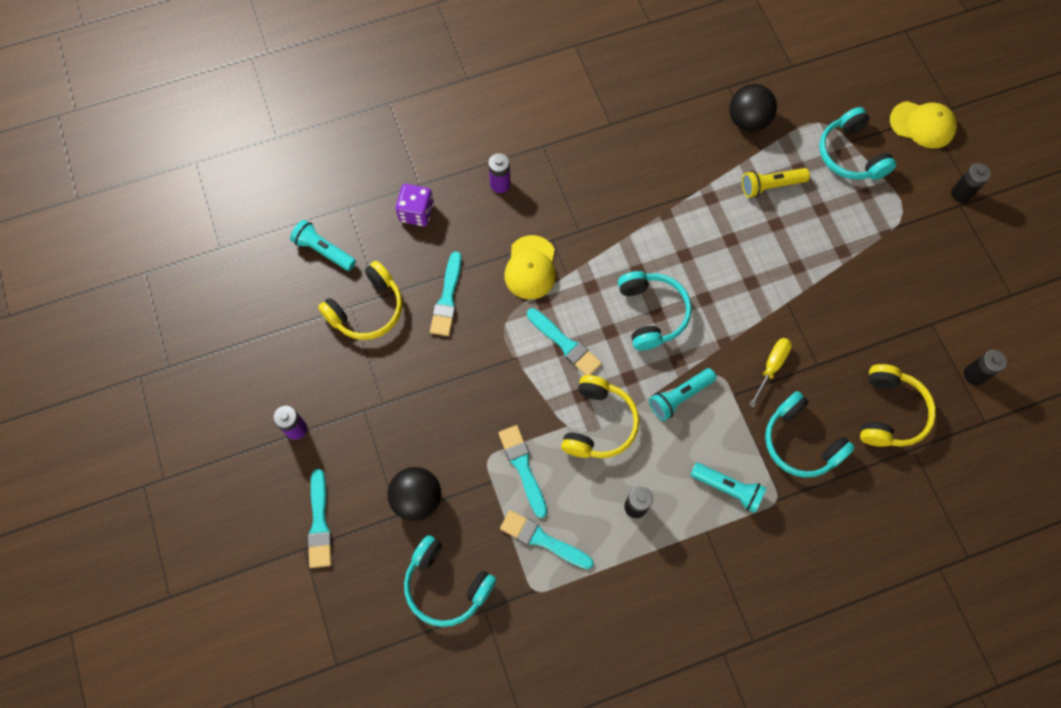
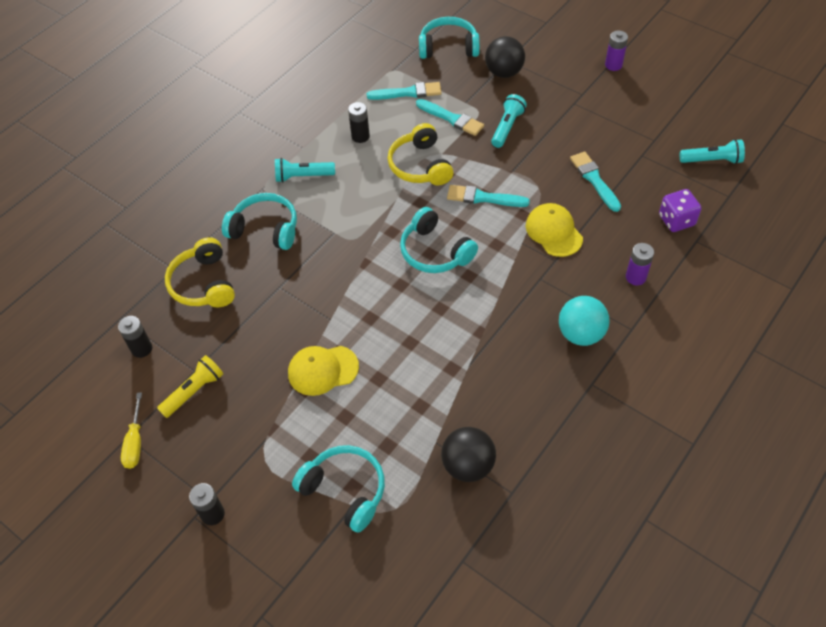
camera: 150 degrees right, 15 degrees down
turquoise brush [307,469,332,568] -> none
yellow headphones [318,261,402,340] -> none
turquoise flashlight [649,368,716,421] -> turquoise flashlight moved to [491,94,527,148]
yellow flashlight [742,168,810,198] -> yellow flashlight moved to [157,355,223,418]
yellow screwdriver [750,338,792,407] -> yellow screwdriver moved to [121,392,142,469]
yellow cap [890,101,957,148] -> yellow cap moved to [288,346,359,396]
none -> turquoise ball [559,296,610,346]

